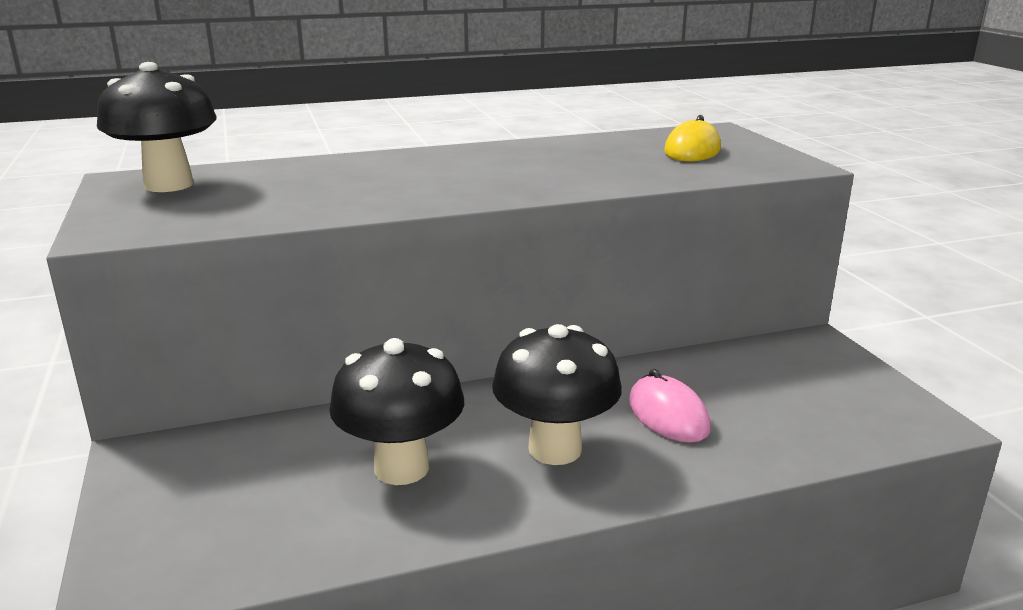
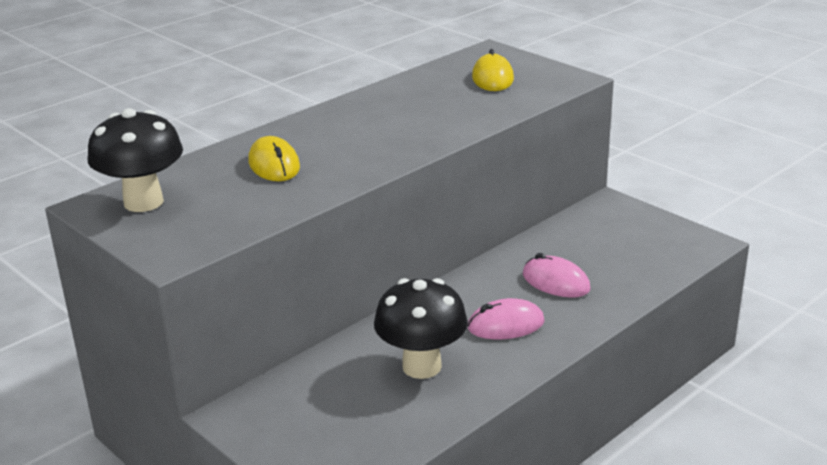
camera: 25 degrees left, 5 degrees up
black mushroom [492,324,622,465] -> pink mouse [467,298,545,339]
none -> yellow mouse [248,136,300,181]

